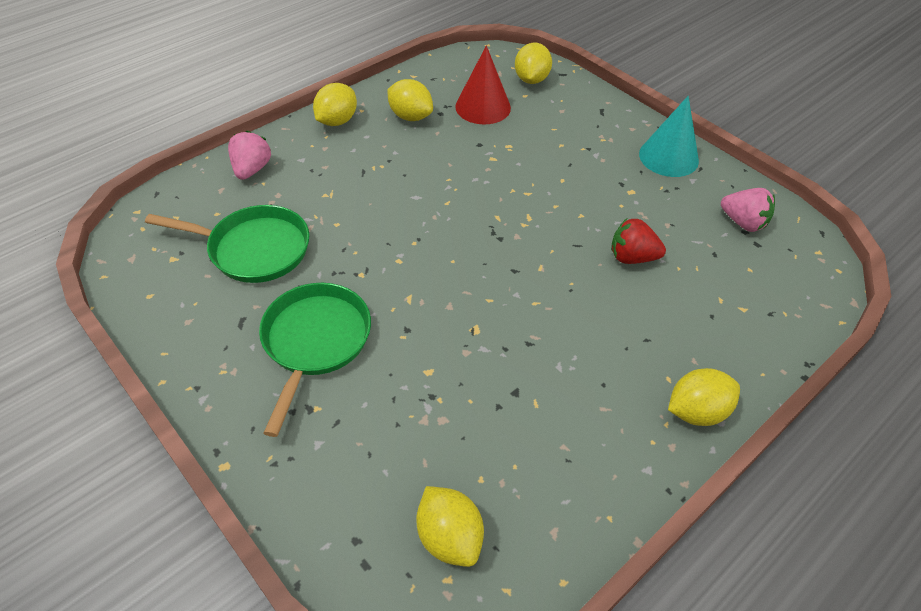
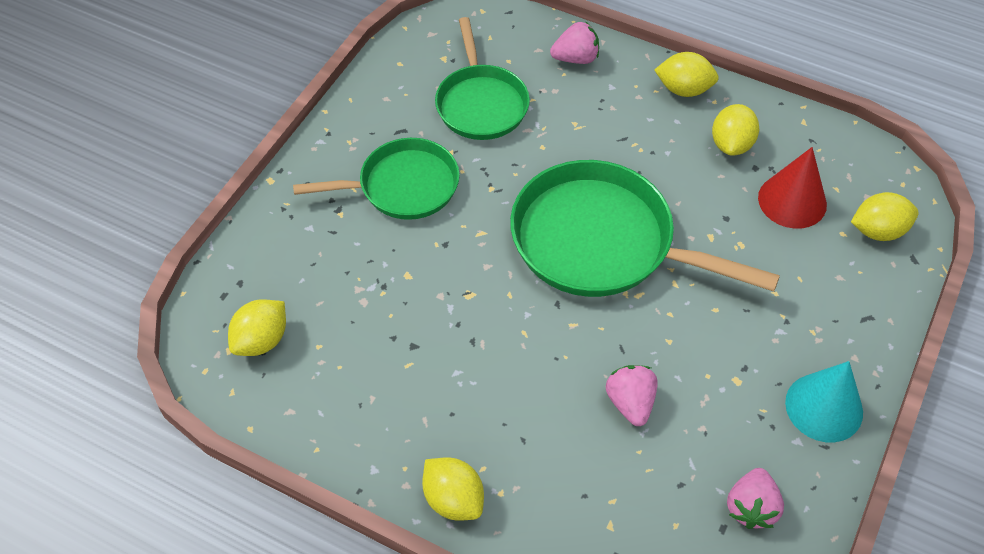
camera: 70 degrees right, 5 degrees up
red strawberry [611,219,666,264] -> pink strawberry [606,365,658,426]
none -> green pan [510,160,780,297]

